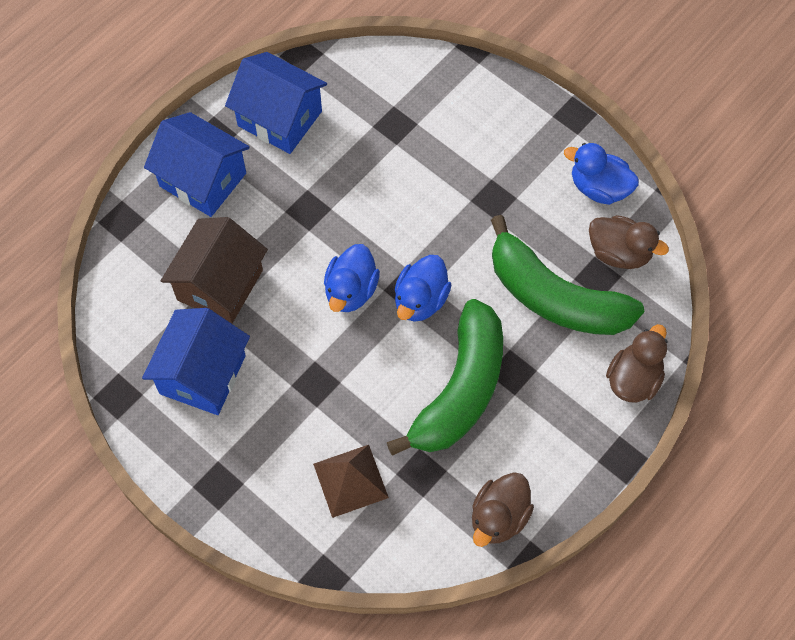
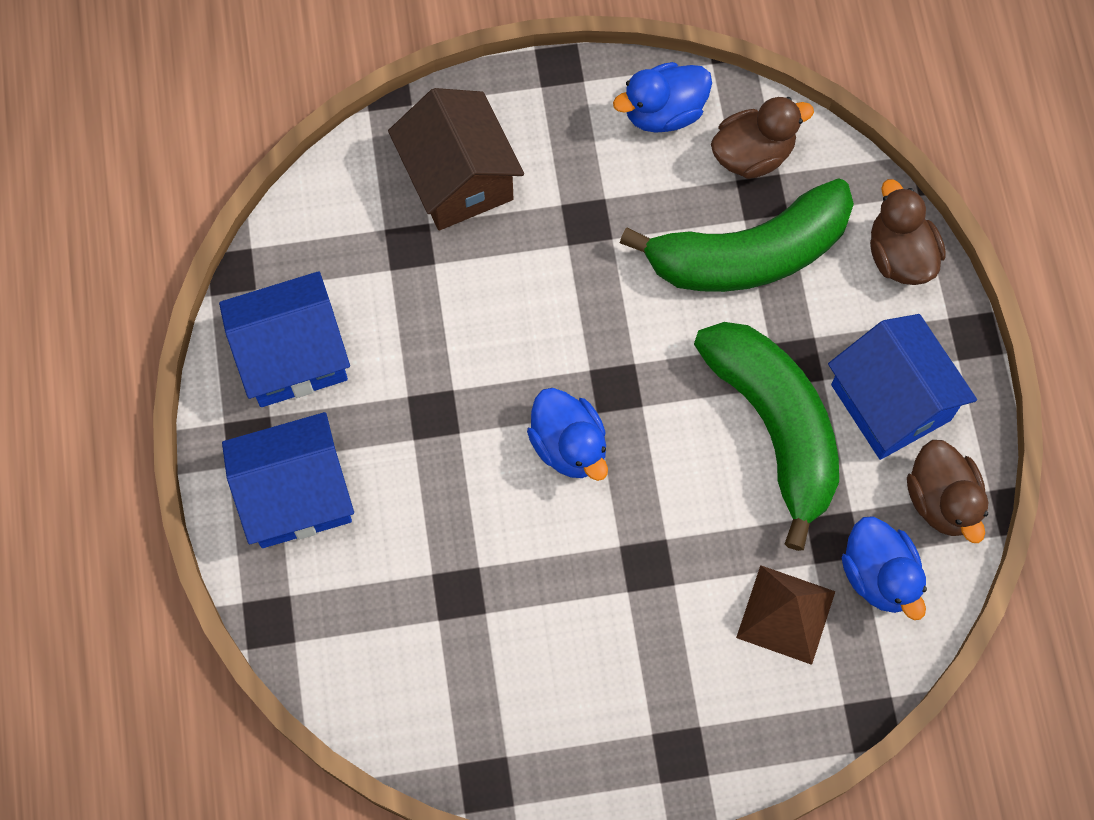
camera: 50 degrees left, 5 degrees up
blue house [142,308,250,415] -> blue house moved to [828,314,977,460]
brown house [161,217,268,324] -> brown house moved to [388,88,524,231]
blue duck [395,255,451,322] -> blue duck moved to [842,516,927,620]

